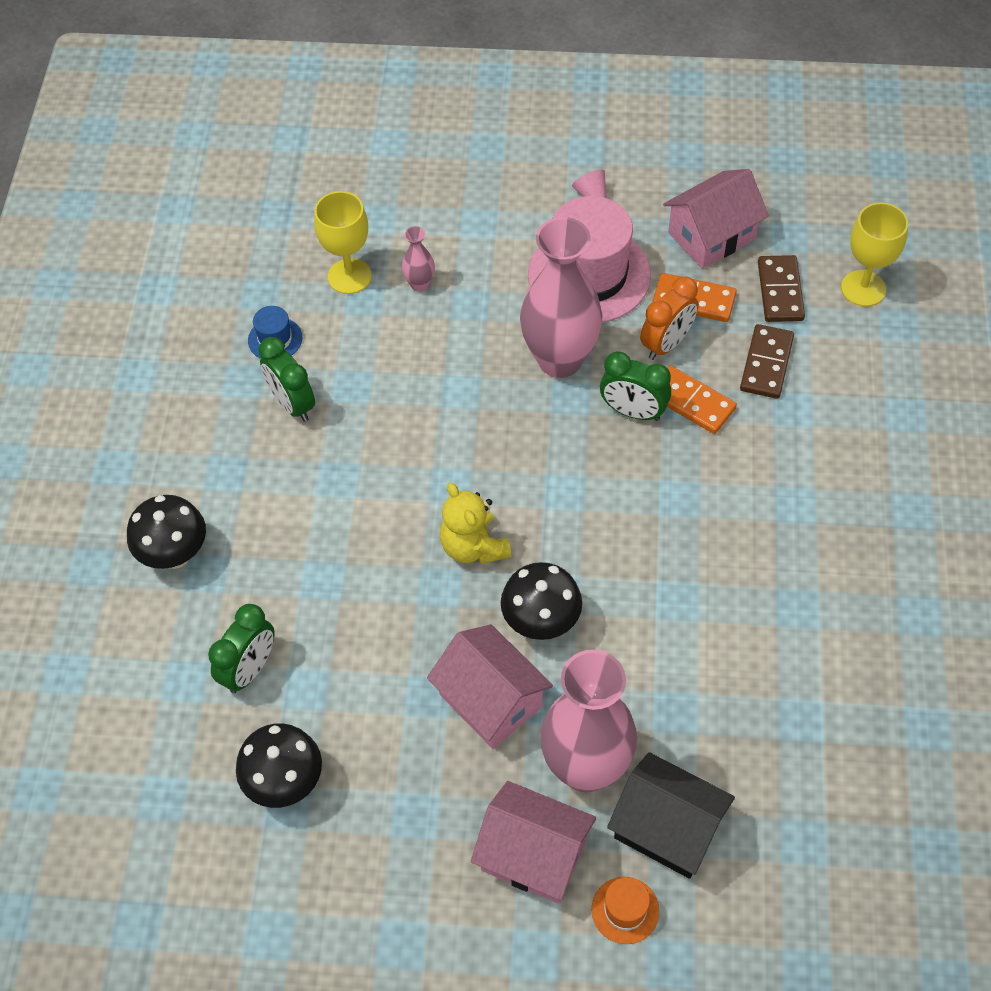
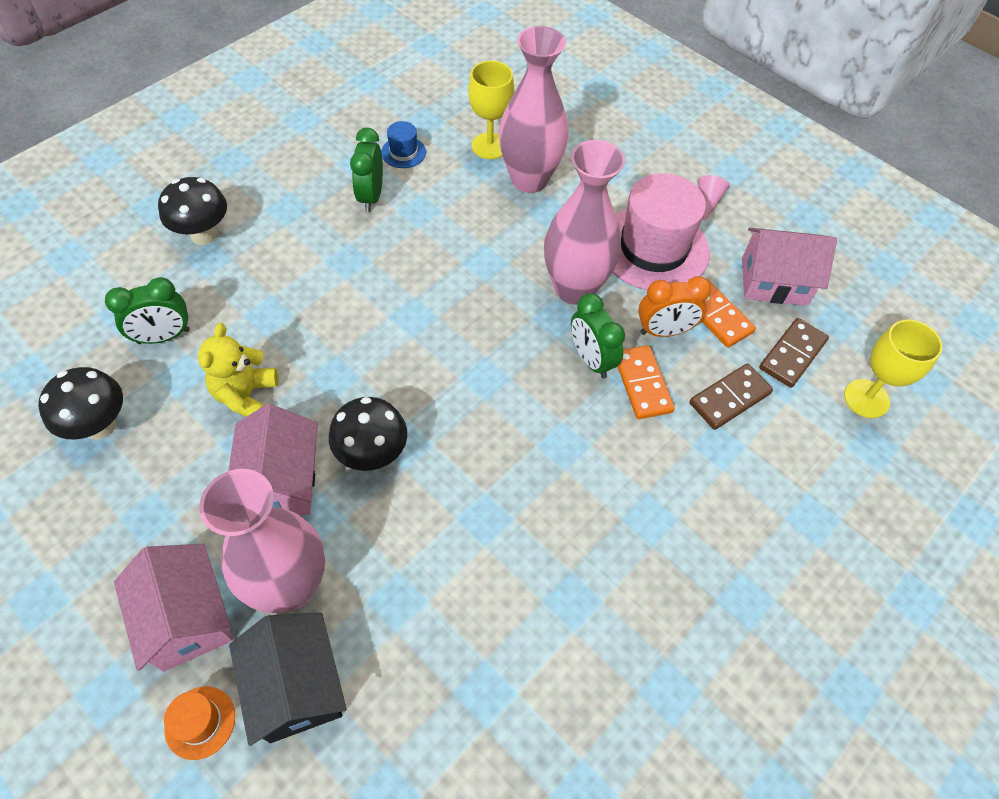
camera: 35 degrees right, 0 degrees up
pink vase [402,226,435,292] -> pink vase [499,26,569,193], size x2.35
yellow teddy bear [440,482,512,564] -> yellow teddy bear moved to [198,323,278,417]

